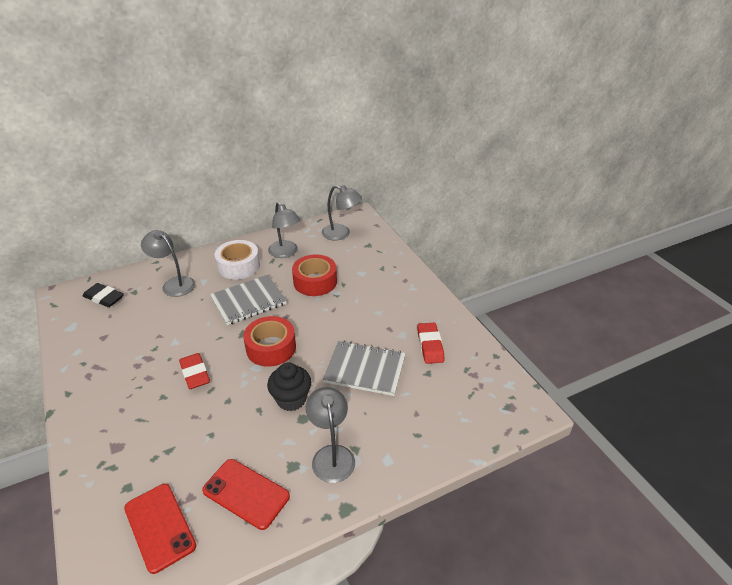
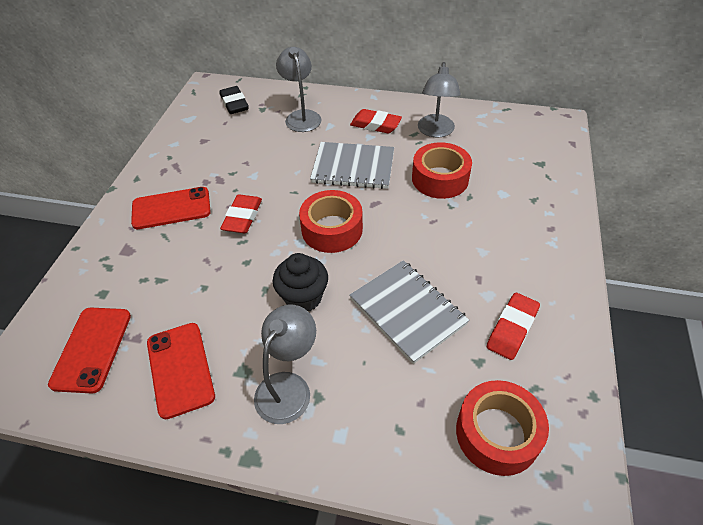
camera: 40 degrees right, 10 degrees up
white tape [215,240,260,280] -> red eraser [350,109,402,133]
grey lamp [322,185,362,240] -> none
none -> red phone [131,187,211,229]
none -> red tape [456,380,549,476]

